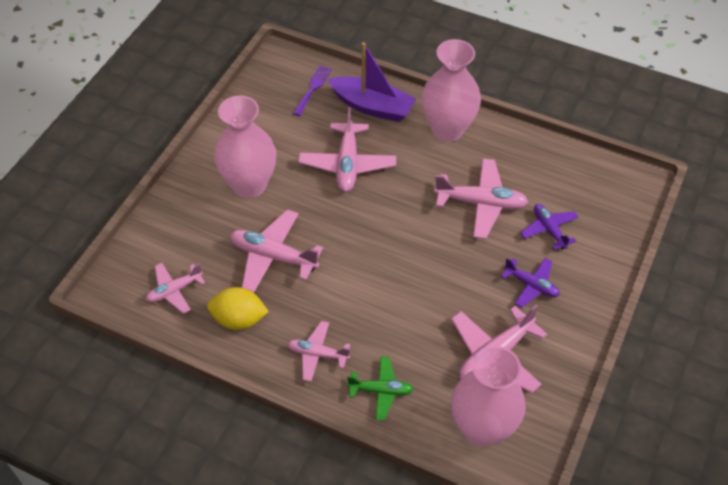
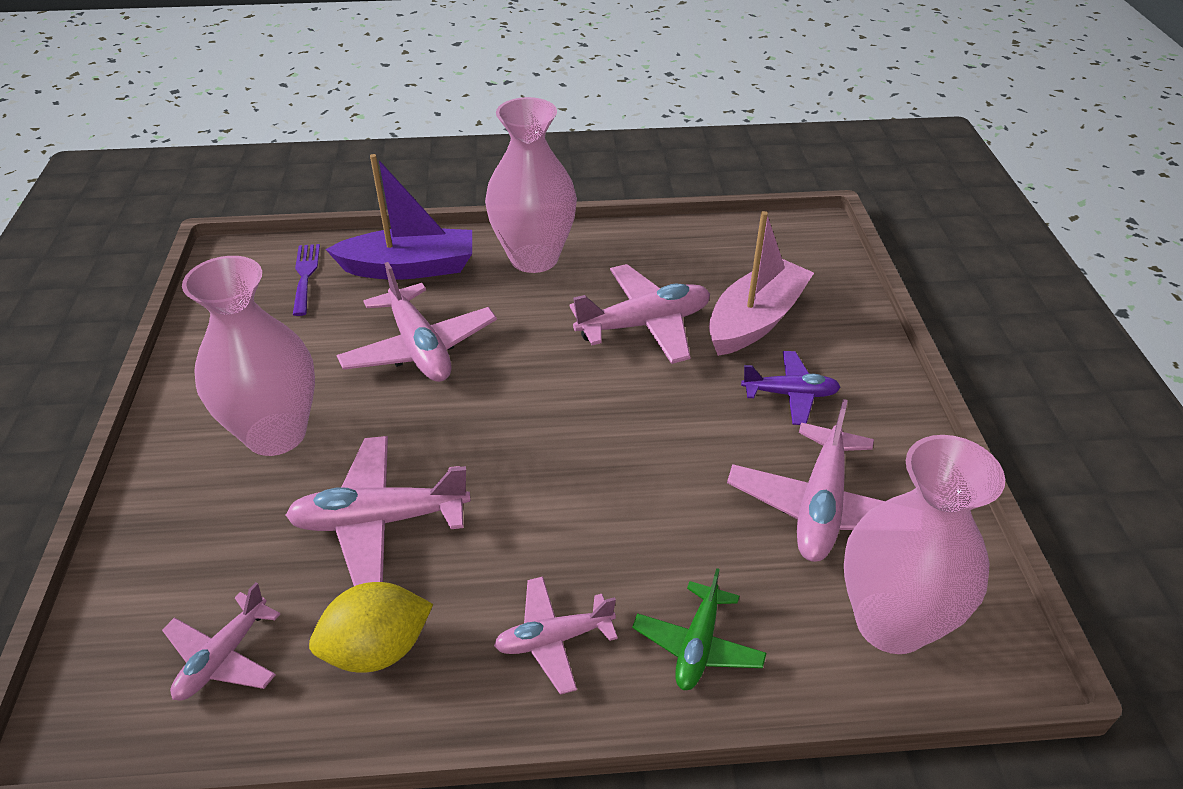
camera: 30 degrees left, 10 degrees down
green plane [347,356,413,421] -> green plane turned 135 degrees clockwise [632,568,766,690]
purple plane [520,204,579,250] -> pink boat [709,211,814,356]

